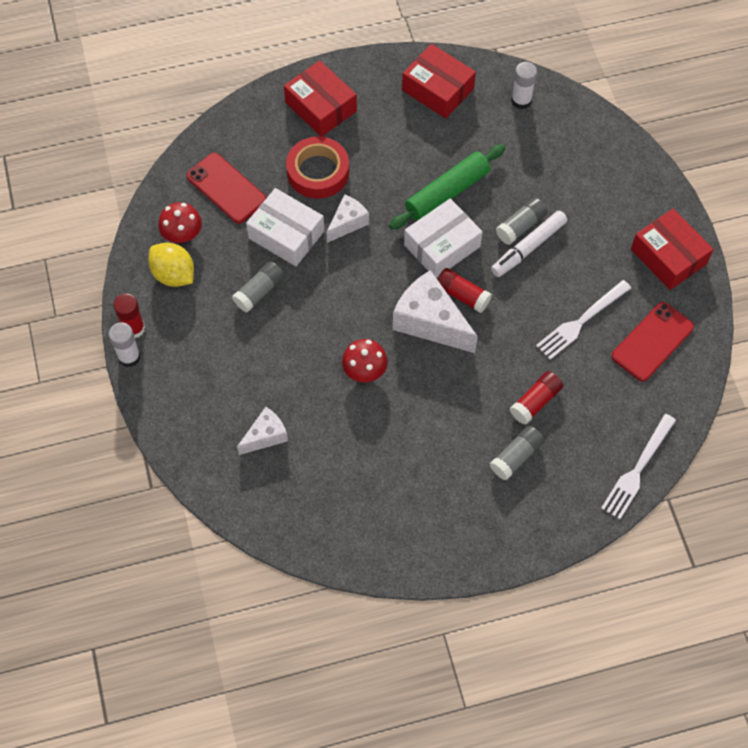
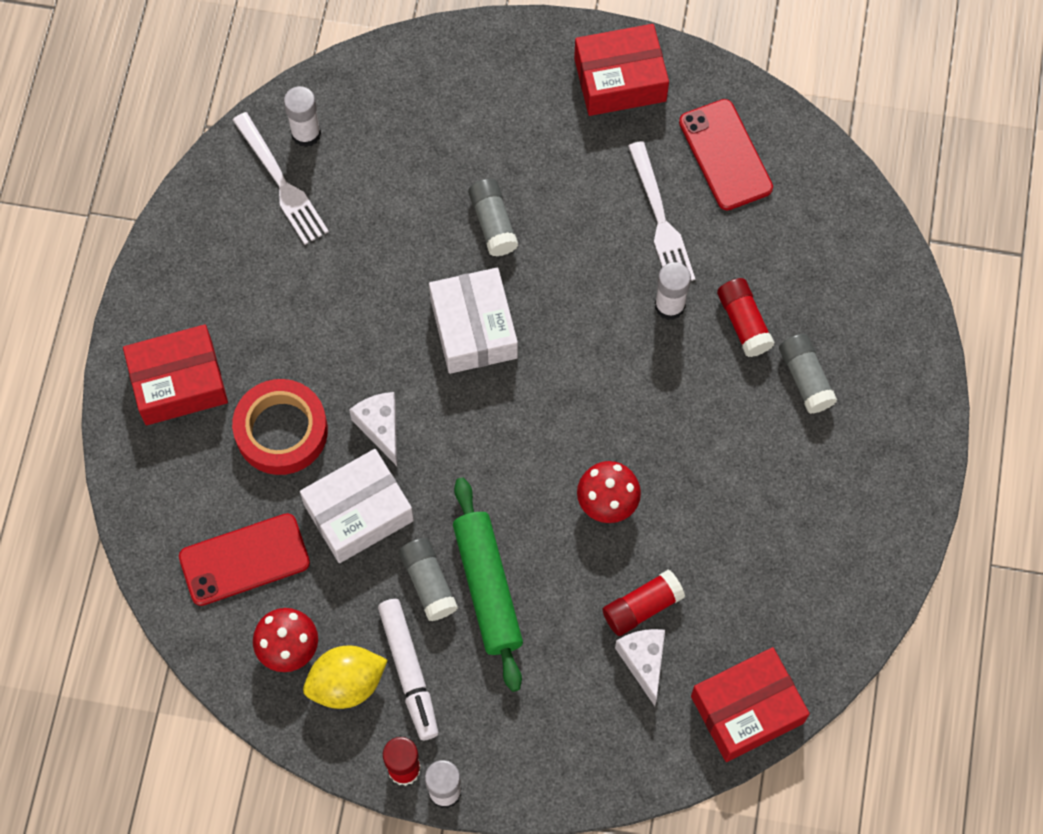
camera: 65 degrees left, 5 degrees up
green rolling pin [389,144,505,230] -> green rolling pin moved to [453,478,523,692]
white cheese [393,270,478,353] -> none
red box [402,44,476,119] -> red box moved to [691,647,810,762]
red glue stick [437,268,492,313] -> red glue stick moved to [602,570,685,636]
white marker [491,211,567,277] -> white marker moved to [378,599,439,740]
white fork [601,414,676,519] -> white fork moved to [233,112,329,245]
none -> white glue stick [655,262,691,320]

